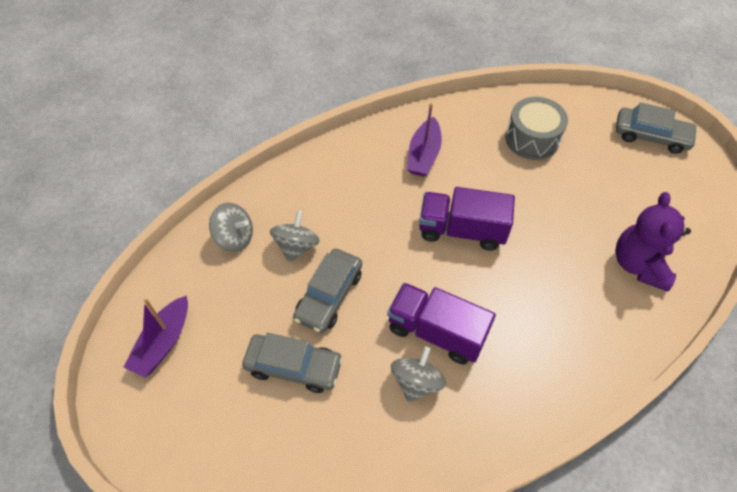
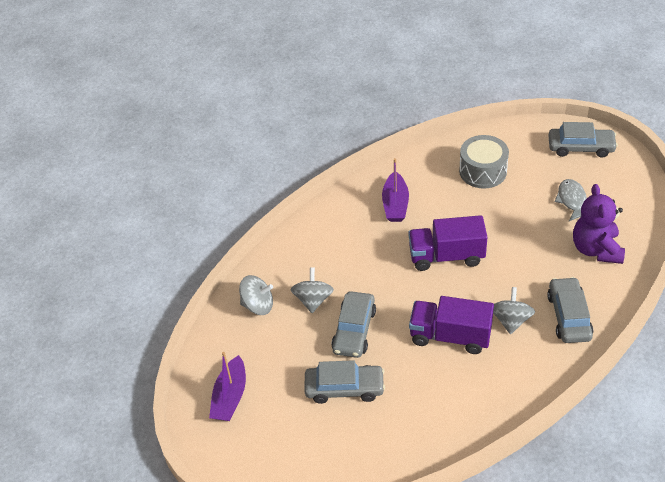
camera: 10 degrees left, 10 degrees down
grey spinning top [391,346,446,403] -> grey spinning top moved to [493,287,535,334]
none -> grey car [547,277,593,343]
none -> grey fish [555,179,587,221]

